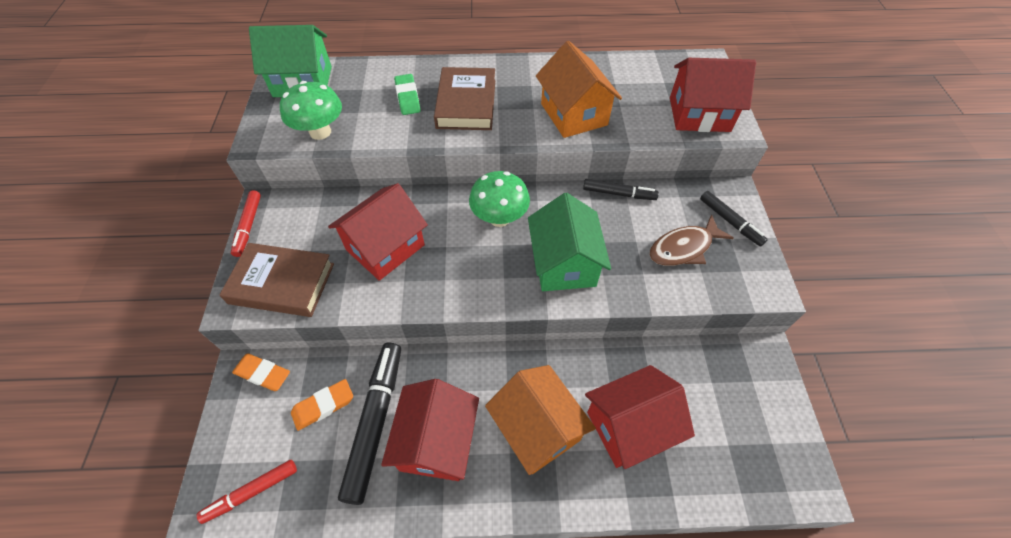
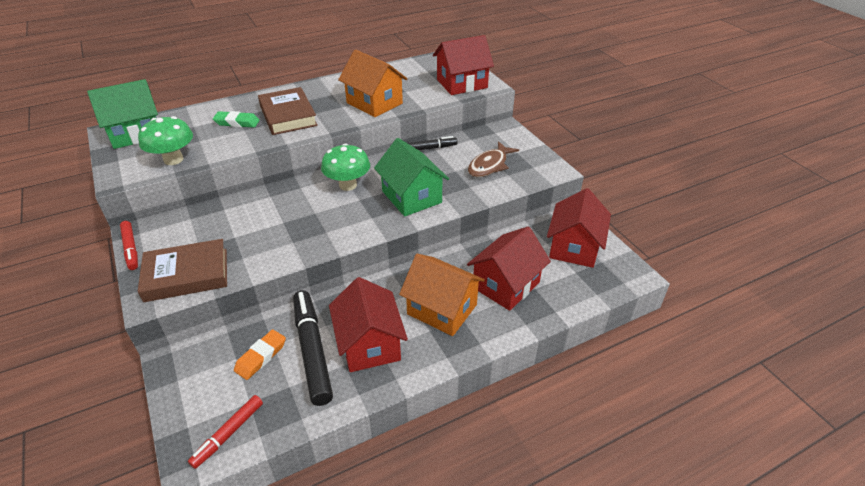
camera: 25 degrees left, 15 degrees down
orange eraser [232,353,290,391] -> none
red house [328,183,428,281] -> red house moved to [547,188,611,268]
green eraser [394,74,421,115] -> green eraser turned 45 degrees counterclockwise [213,111,260,127]
black marker [700,191,768,247] -> none

